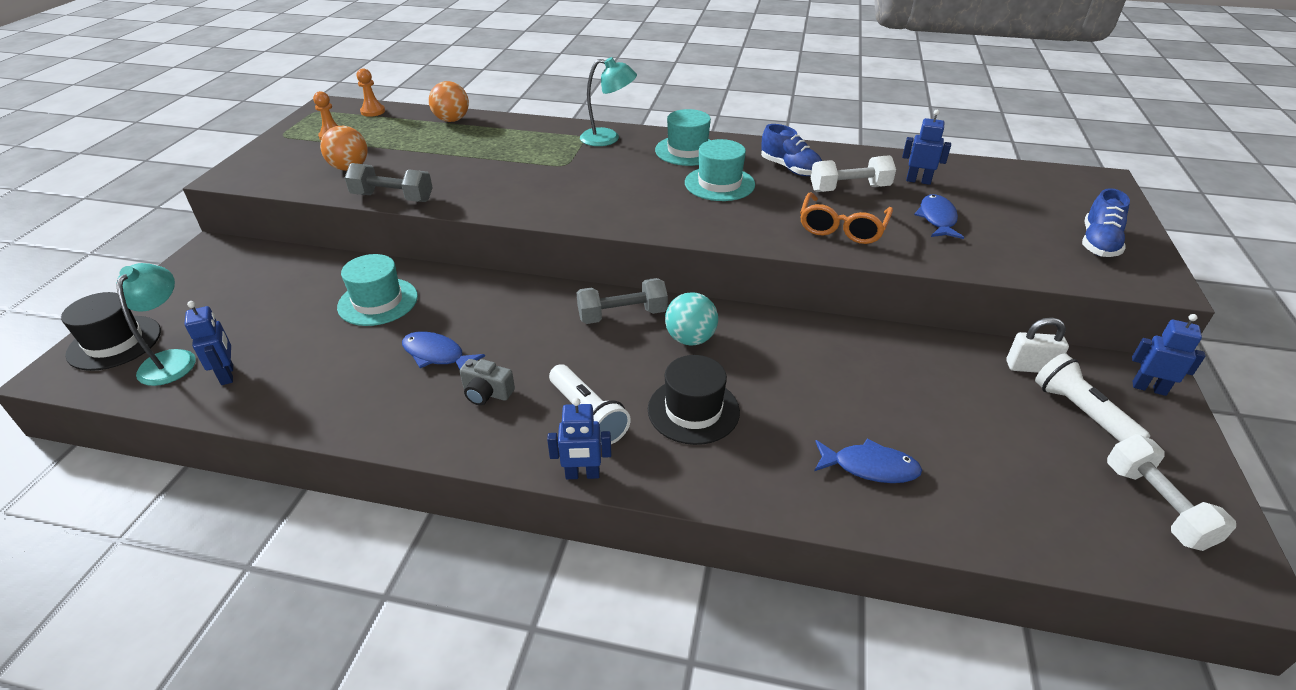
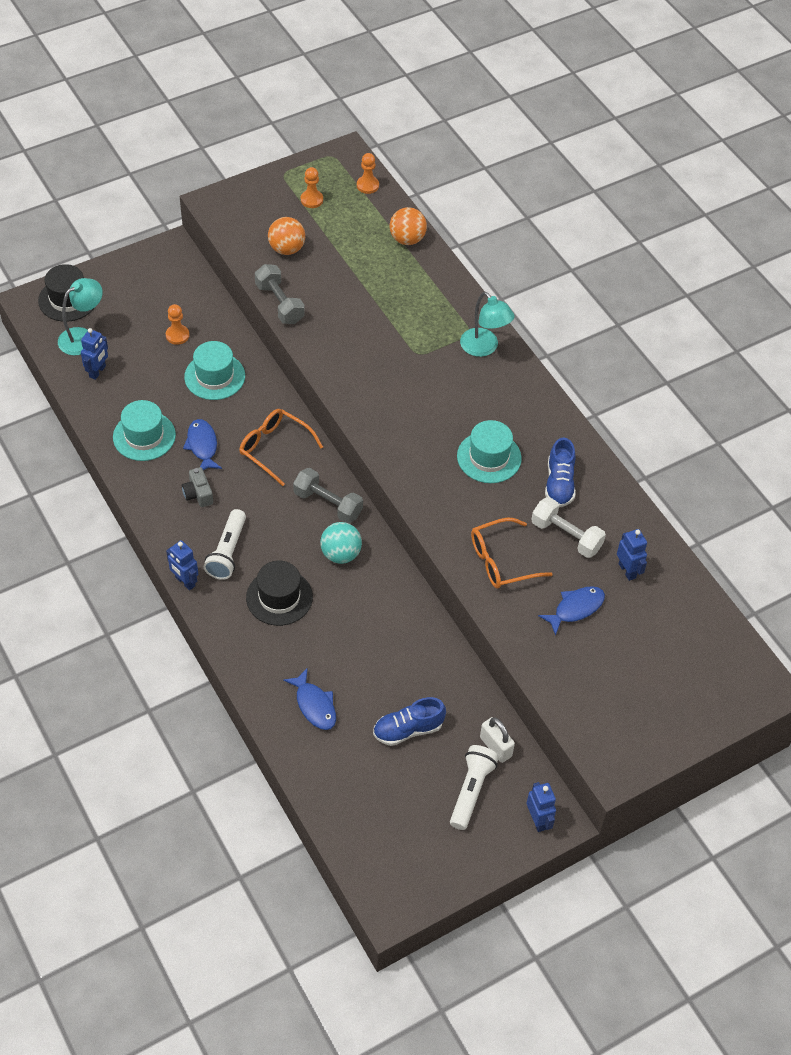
camera: 45 degrees right, 15 degrees up
turquoise hat [655,109,711,166] -> turquoise hat moved to [113,400,176,461]
blue shoe [1082,188,1130,257] -> blue shoe moved to [373,697,446,746]
white dumbbell [1107,434,1236,551] -> none
none -> orange pawn [166,304,189,345]
none -> orange glasses [239,409,323,486]

